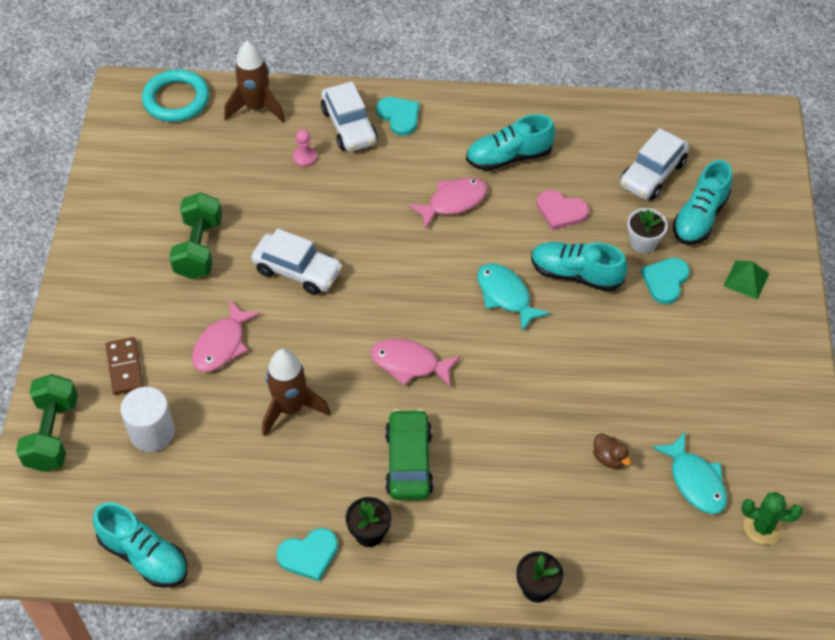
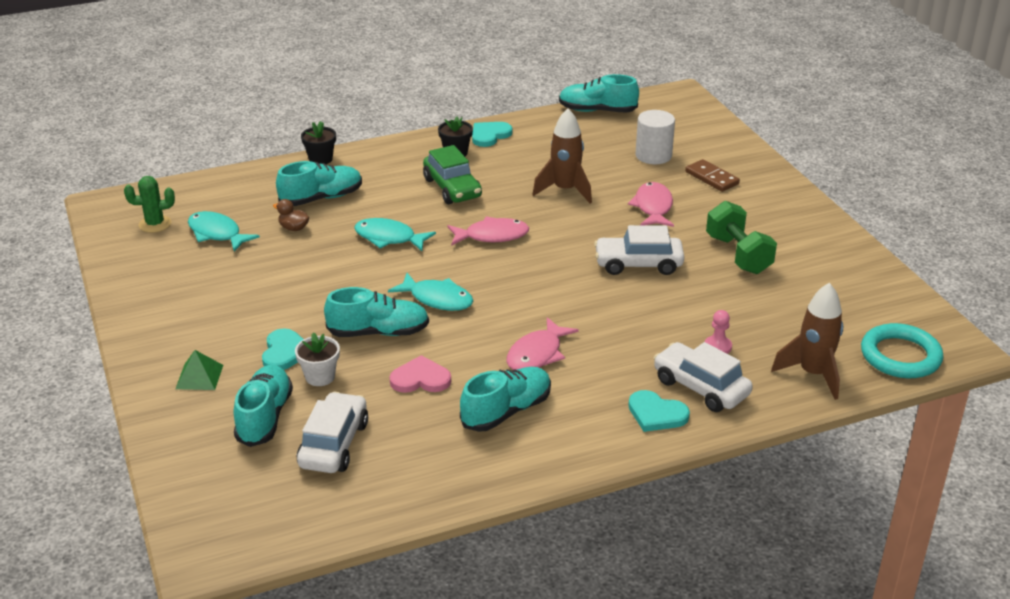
camera: 155 degrees right, 20 degrees down
green dumbbell [16,374,78,472] -> none
none -> turquoise shoe [276,161,362,206]
none -> turquoise fish [354,218,436,251]

